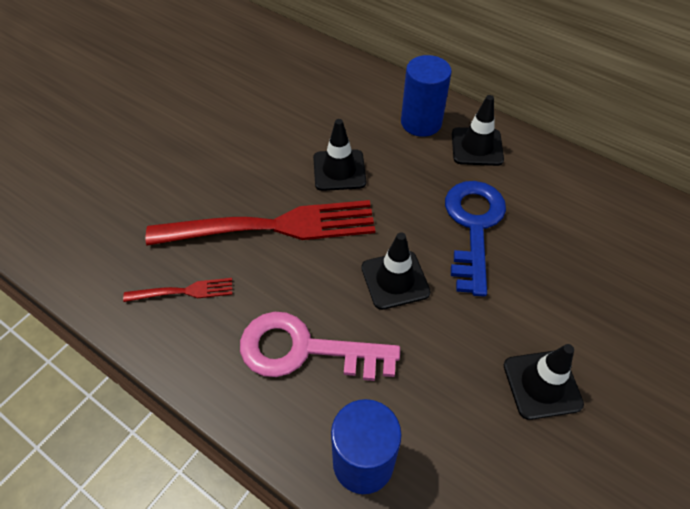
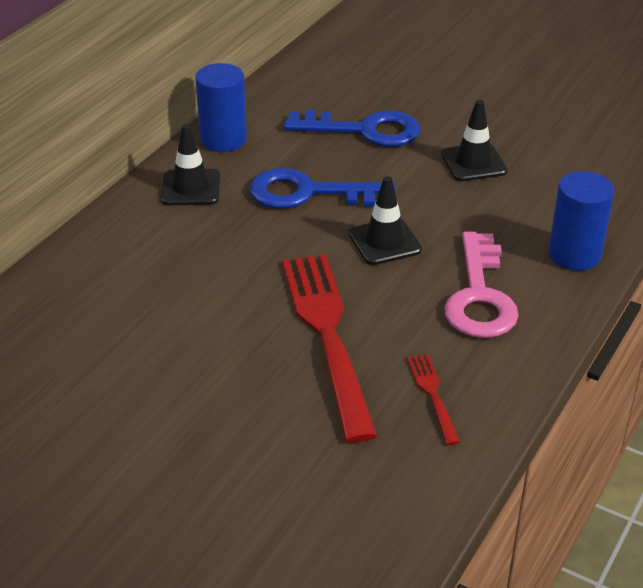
camera: 95 degrees left, 15 degrees down
black traffic cone [313,119,366,191] -> none
blue cylinder [401,55,452,137] -> blue cylinder moved to [195,63,247,152]
none -> blue key [284,110,420,147]

